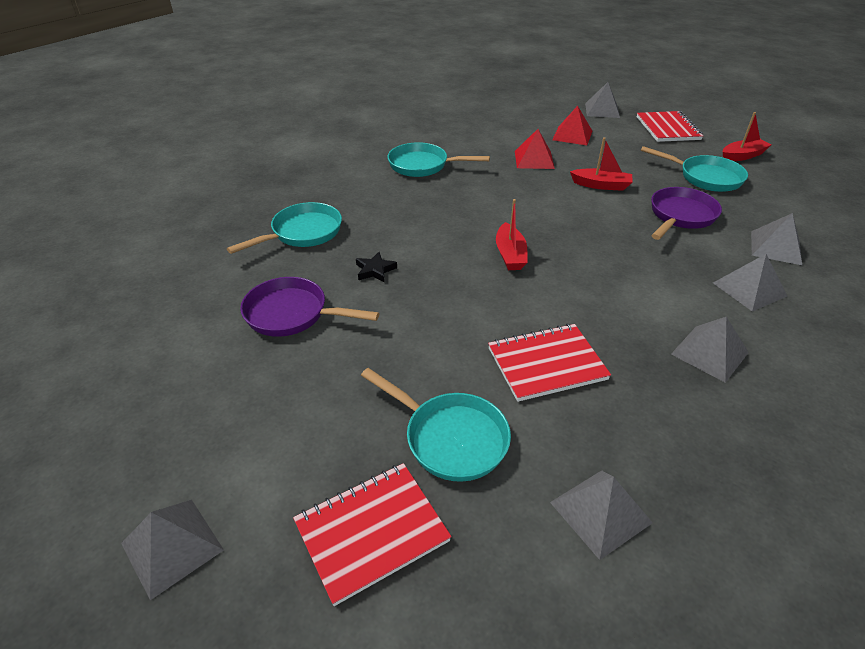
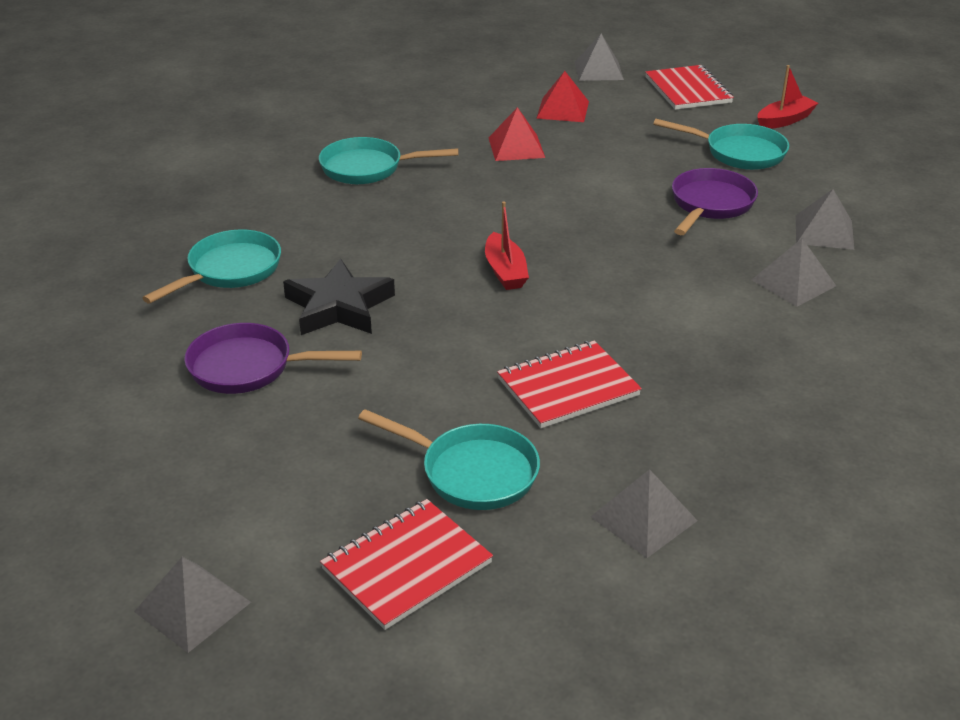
camera: 10 degrees left, 5 degrees down
black star [356,252,397,283] -> black star [283,259,395,335], size x2.05
red boat [570,137,633,191] -> none
grey pyramid [671,317,749,383] -> none

